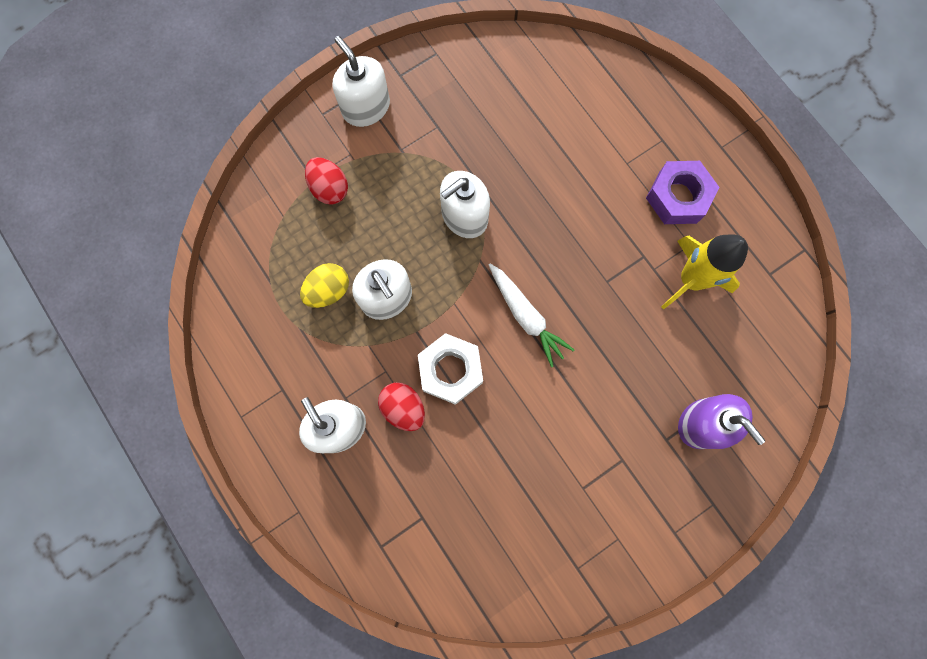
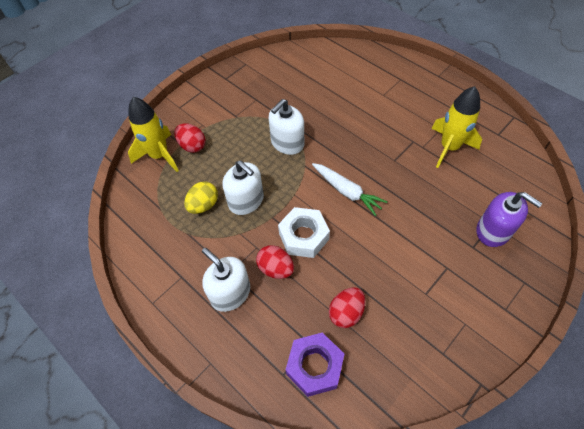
camera: 10 degrees left, 20 degrees down
white soap dispenser [333,36,390,127] -> none
purple nut [646,161,719,224] -> purple nut moved to [286,332,344,397]
none -> yellow rocket [128,97,179,172]
none -> red egg [329,287,365,328]

